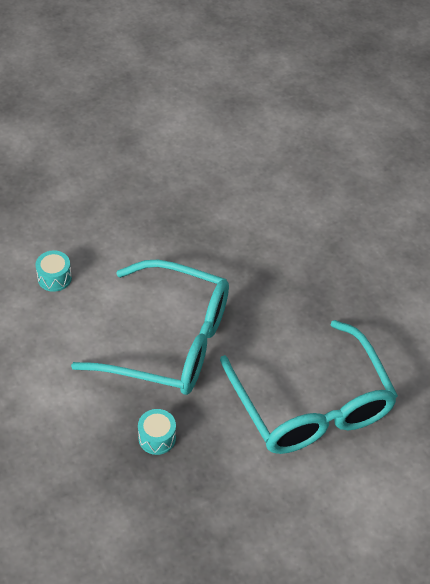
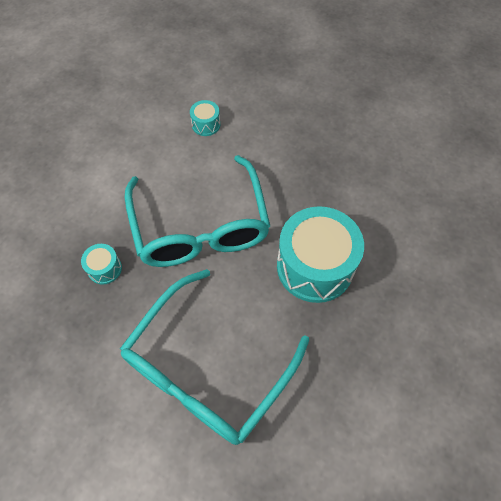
camera: 60 degrees right, 10 degrees up
none -> turquoise drum [277,206,364,303]

